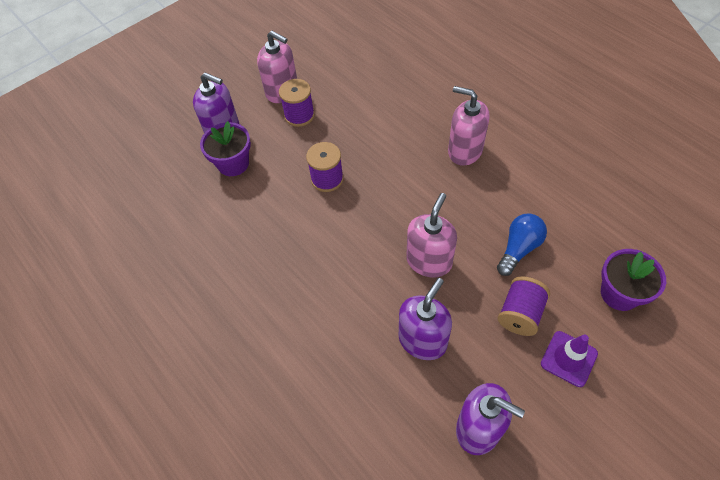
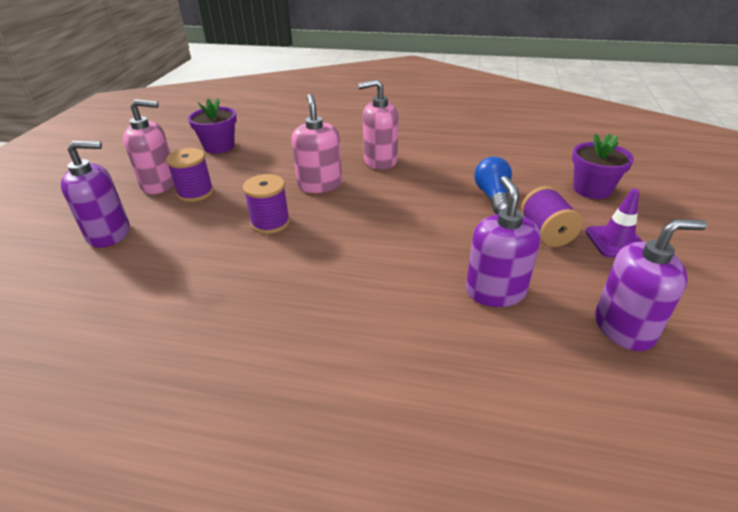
camera: 40 degrees left, 20 degrees down
purple flower pot [200,121,251,176] -> purple flower pot moved to [188,98,237,154]
pink soap dispenser [406,193,457,278] -> pink soap dispenser moved to [291,94,342,193]

